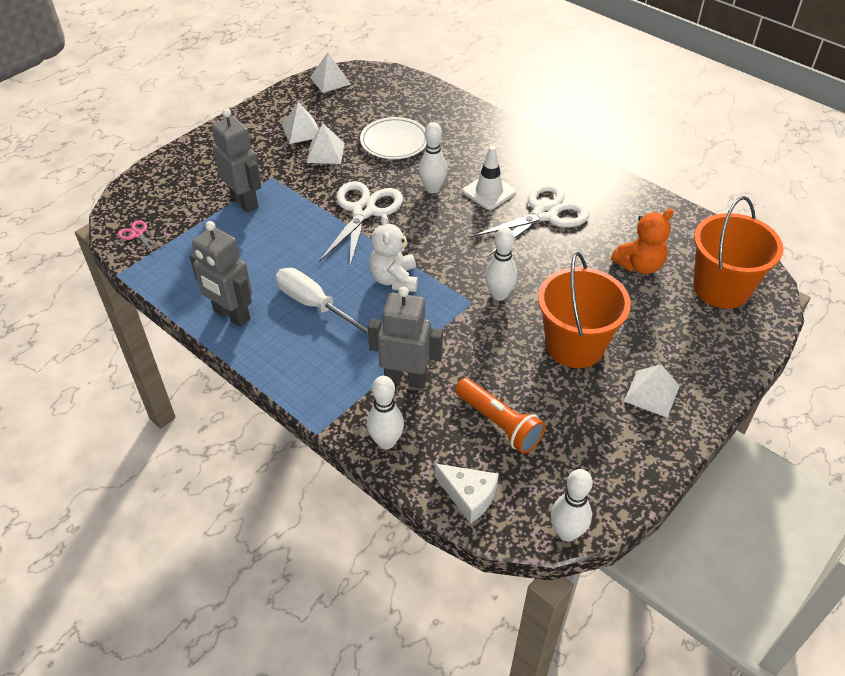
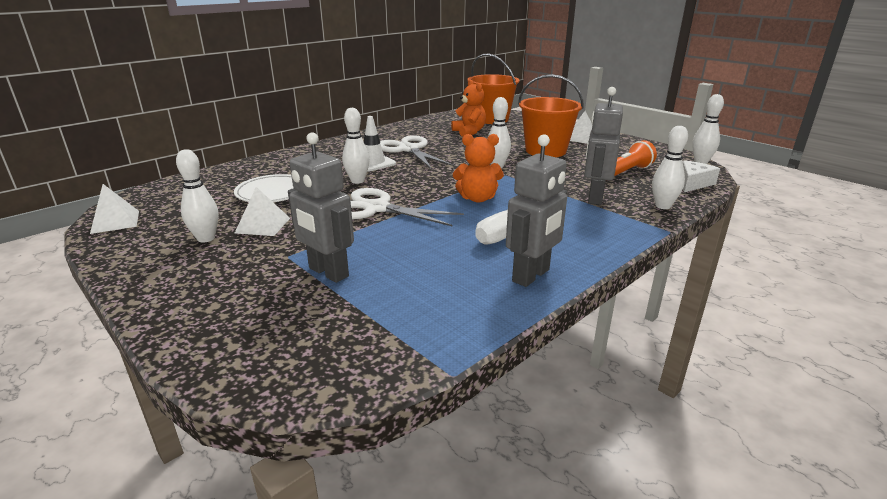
camera: 85 degrees left, 20 degrees down
pink scissors [118,220,165,254] -> none
grey robot [212,109,261,213] -> grey robot turned 105 degrees counterclockwise [288,132,354,283]
white pyramid [282,102,319,144] -> white bowling pin [176,149,219,243]
white teddy bear [369,214,418,292] -> orange teddy bear [453,134,504,203]

